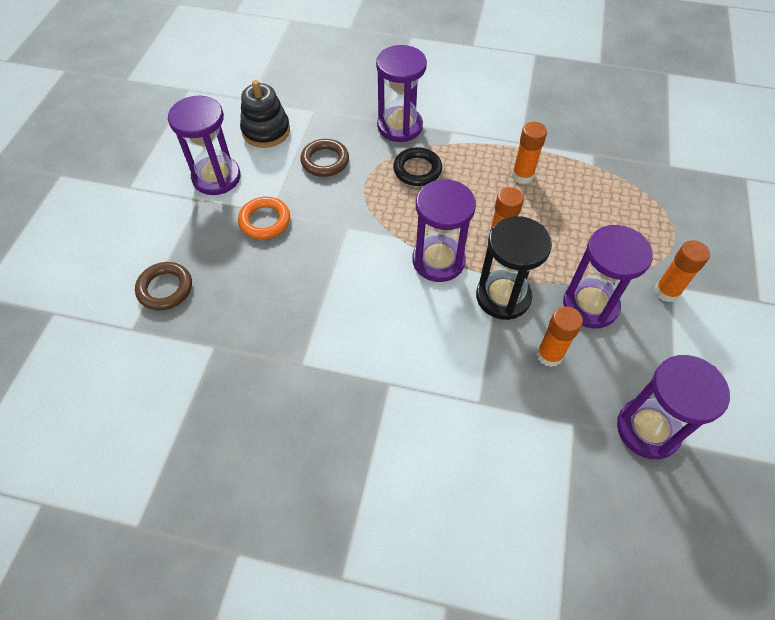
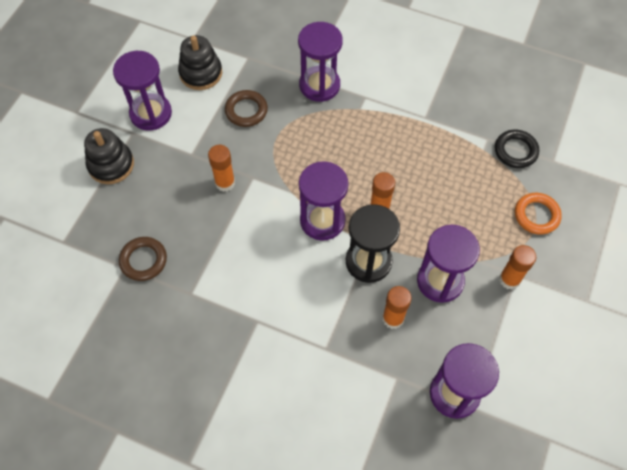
camera: 10 degrees right, 5 degrees up
brown ring [135,262,192,310] -> brown ring moved to [119,237,167,281]
orange ring [238,197,290,239] -> orange ring moved to [515,193,562,235]
black ring [393,147,442,186] -> black ring moved to [495,130,539,168]
orange glue stick [512,122,547,184] -> orange glue stick moved to [208,145,235,192]
none -> black stacking toy [84,128,134,184]

